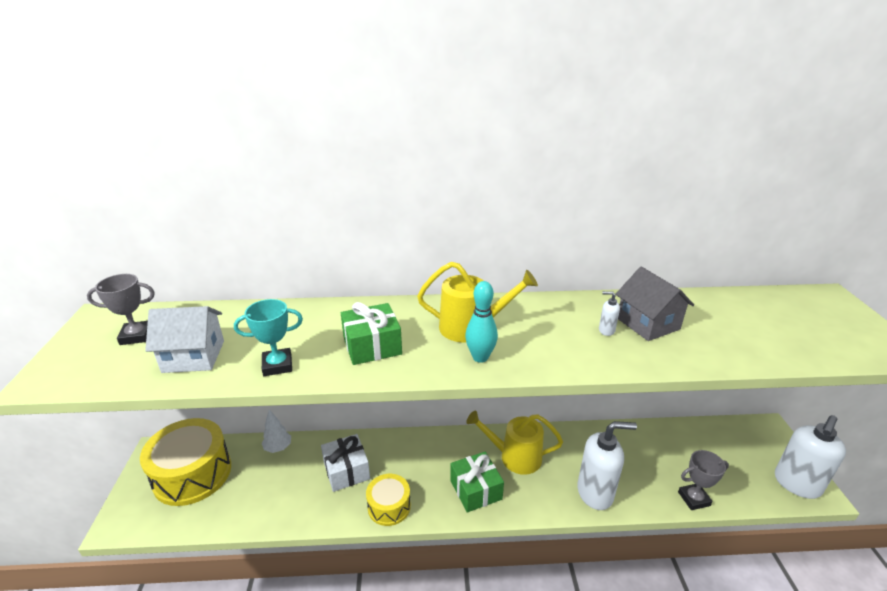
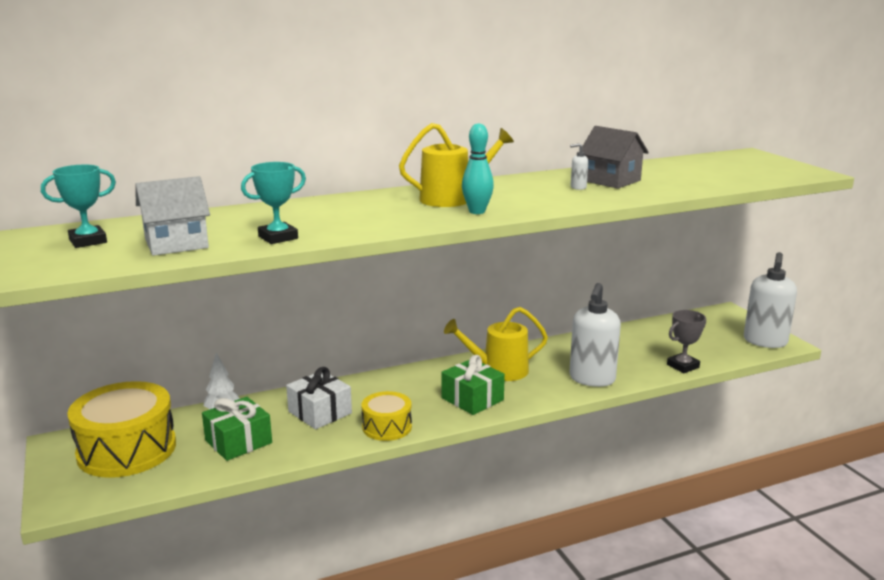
camera: 20 degrees left, 10 degrees down
grey trophy [87,274,155,345] -> turquoise trophy [41,165,116,248]
green gift [341,302,402,365] -> green gift moved to [202,397,272,461]
white soap dispenser [577,421,637,510] -> white soap dispenser turned 135 degrees clockwise [569,283,621,387]

